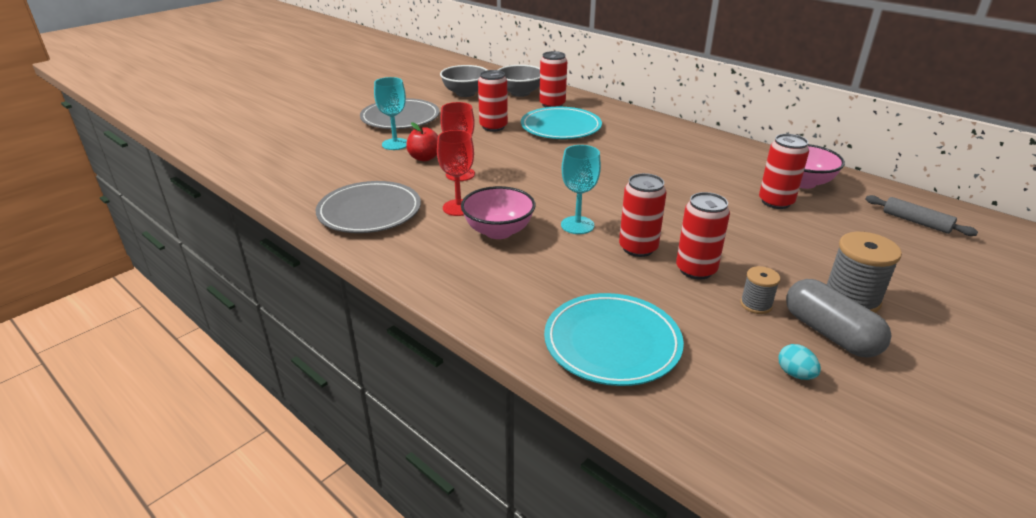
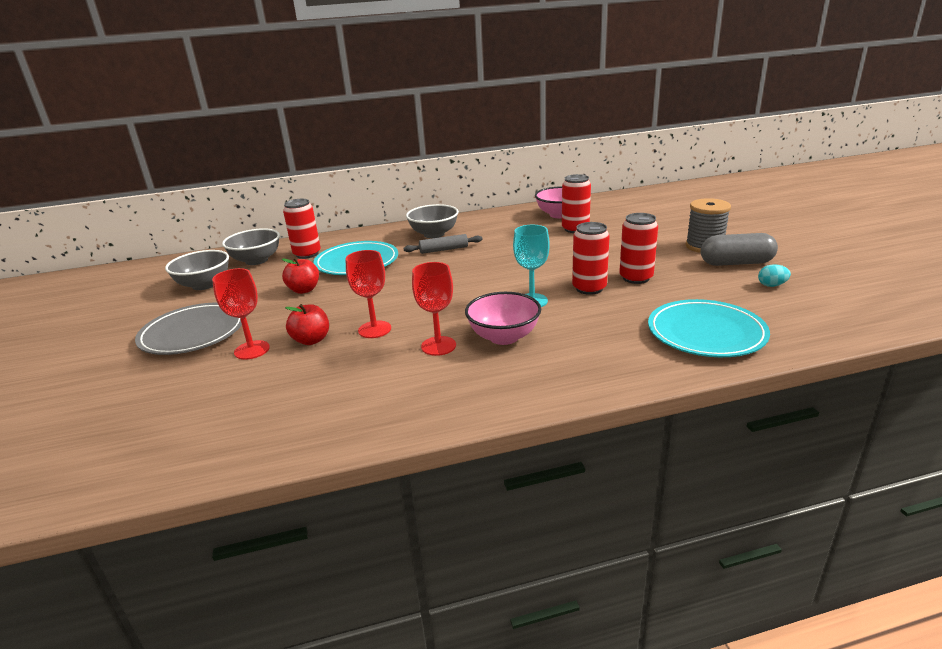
camera: 55 degrees left, 5 degrees down
grey plate [316,181,421,233] -> none
turquoise goblet [374,77,407,150] -> red goblet [212,268,270,360]
red can [478,70,508,132] -> red apple [282,258,319,294]
grey spool [740,266,780,314] -> none
grey rolling pin [865,195,978,236] -> grey rolling pin moved to [404,234,483,254]
none -> grey bowl [406,204,459,238]

